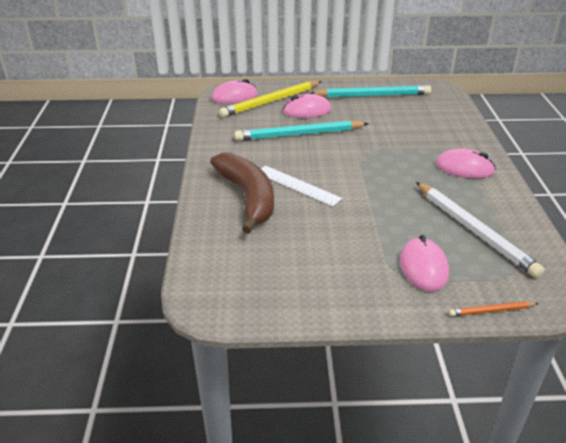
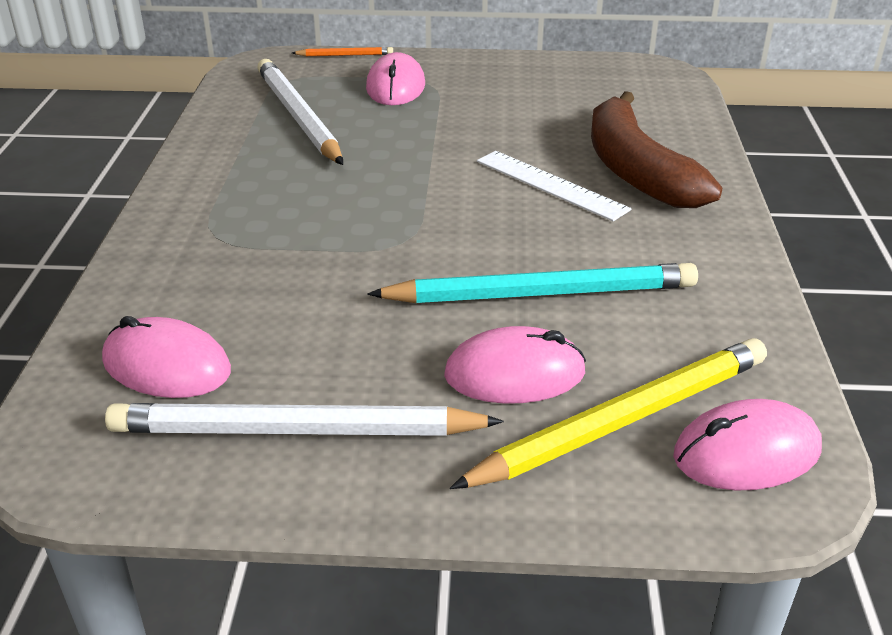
camera: 175 degrees left, 0 degrees up
turquoise pencil [309,85,431,98] -> white pencil [105,403,504,436]
pink mouse [436,148,496,179] -> pink mouse moved to [102,316,231,398]

